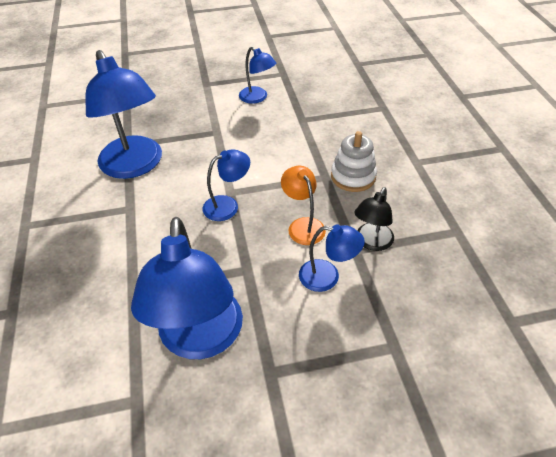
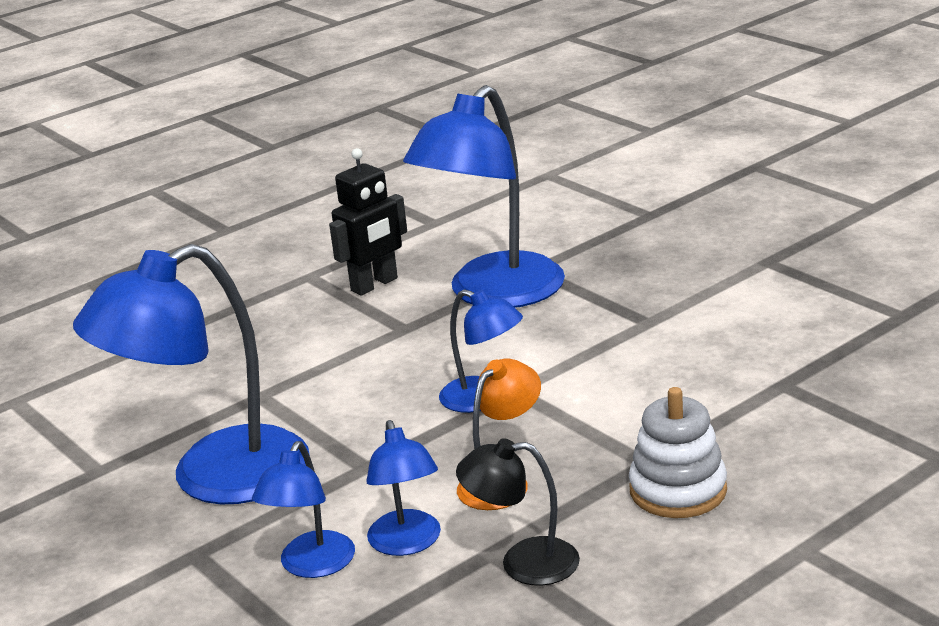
camera: 65 degrees right, 20 degrees down
blue lamp [239,47,276,104] -> blue lamp moved to [252,441,355,578]
none -> black robot [329,148,407,296]

